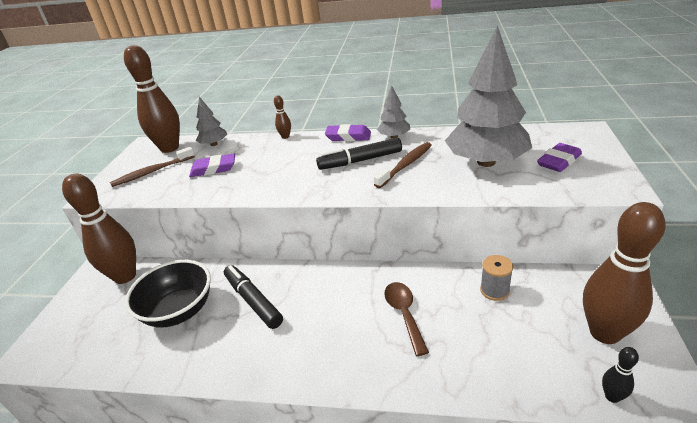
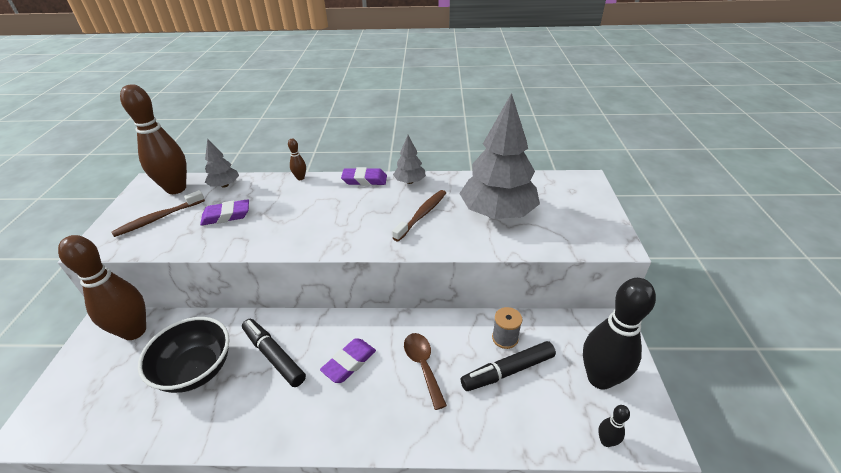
camera: 10 degrees left, 5 degrees up
black marker [316,138,402,170] -> black marker moved to [461,341,556,391]
purple eraser [537,143,582,172] -> purple eraser moved to [320,338,376,383]
brown bowling pin [583,202,666,344] -> black bowling pin [583,278,656,390]

